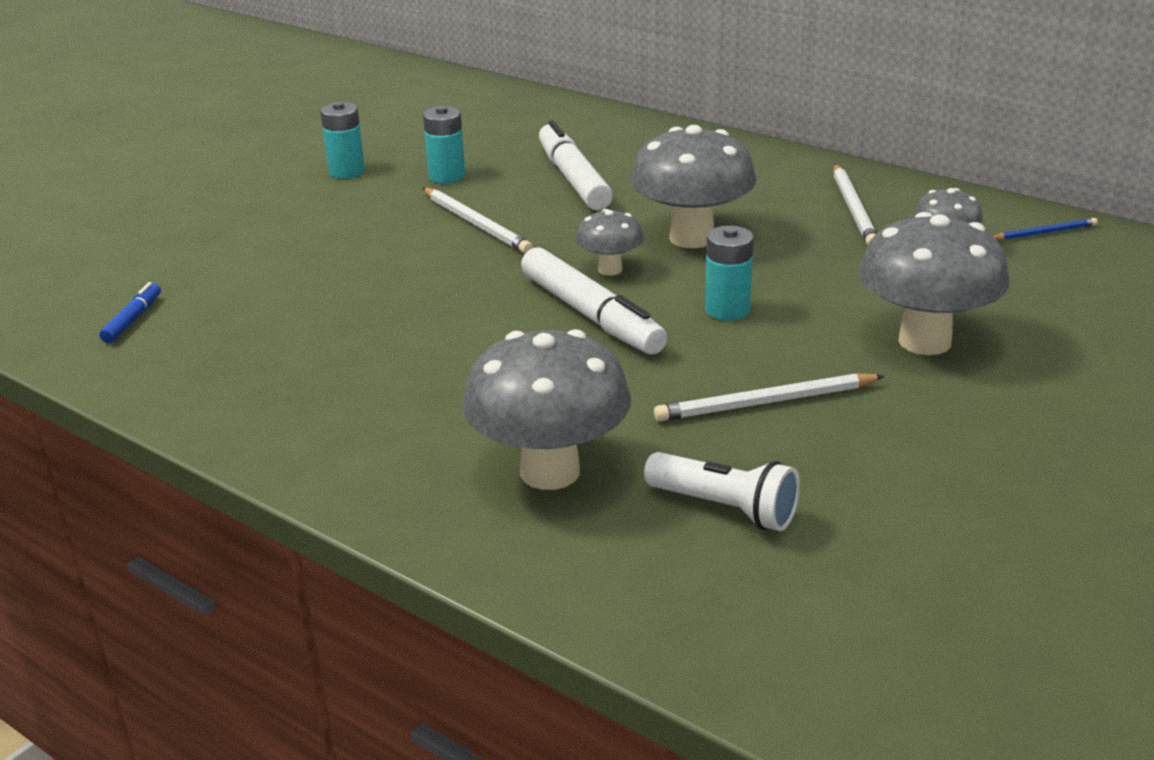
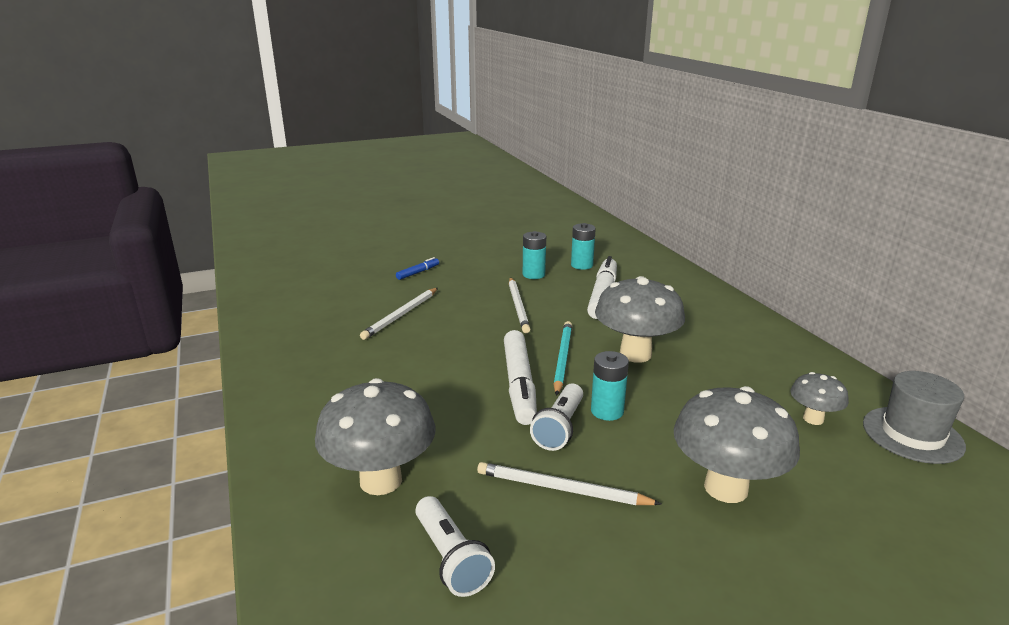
camera: 30 degrees right, 5 degrees down
blue marker [99,282,161,343] -> blue marker moved to [396,257,439,280]
turquoise battery [320,102,365,178] -> turquoise battery moved to [571,223,596,270]
grey mushroom [576,209,644,276] -> turquoise pencil [553,321,572,396]
white pencil [833,164,877,245] -> white pencil moved to [360,288,438,340]
blue pencil [993,218,1098,240] -> grey hat [863,371,966,464]
none -> white flashlight [530,384,583,451]

